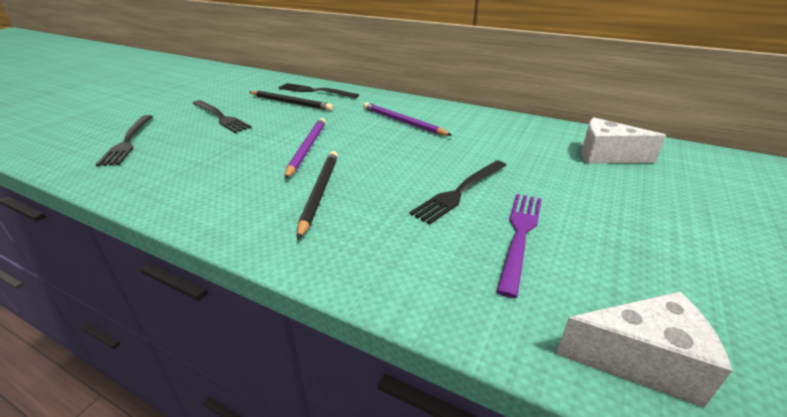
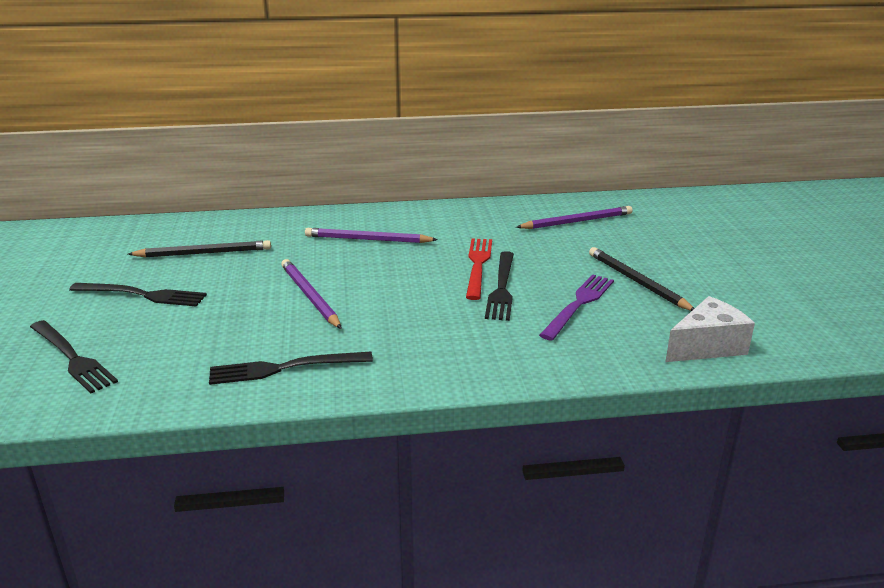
camera: 35 degrees left, 5 degrees down
black fork [278,83,359,98] -> black fork moved to [209,351,373,385]
black pencil [297,151,338,240] -> black pencil moved to [589,247,695,311]
purple fork [496,194,542,298] -> purple fork turned 45 degrees clockwise [539,275,614,341]
white cheese [581,117,666,164] -> purple pencil [516,206,633,229]
none -> red fork [466,238,492,300]

